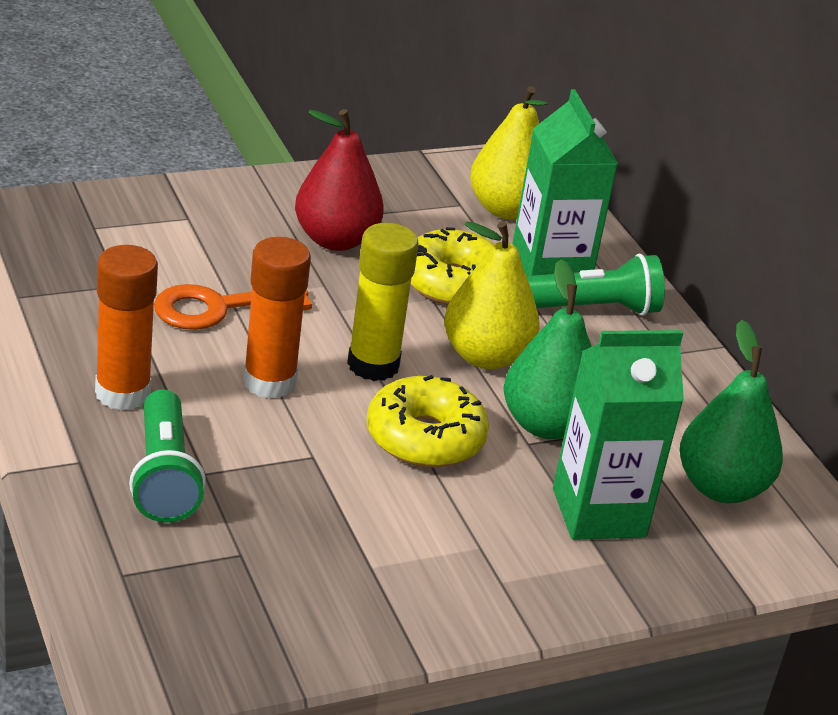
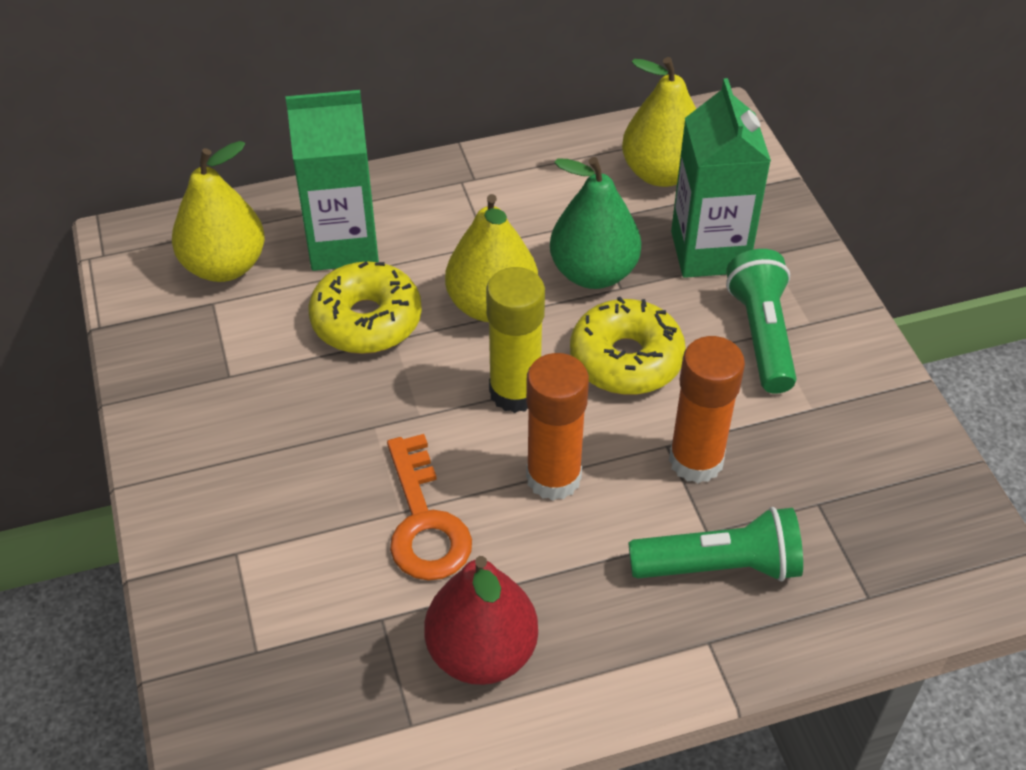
camera: 80 degrees left, 15 degrees up
orange glue stick [95,245,158,410] -> orange glue stick moved to [669,336,745,483]
red pear [295,109,384,251] -> red pear moved to [424,556,538,685]
green flashlight [526,254,665,316] -> green flashlight moved to [726,249,797,394]
green pear [680,320,783,503] -> yellow pear [622,57,696,187]

